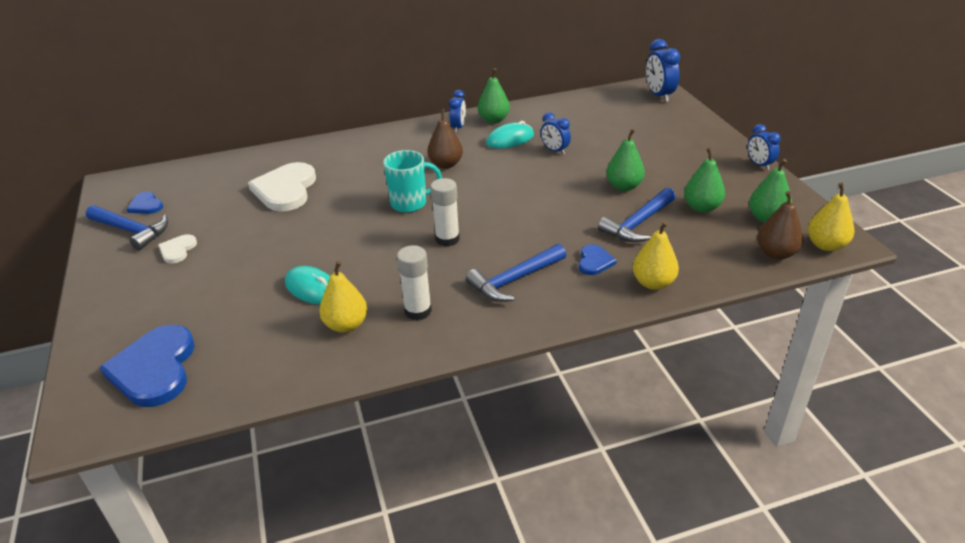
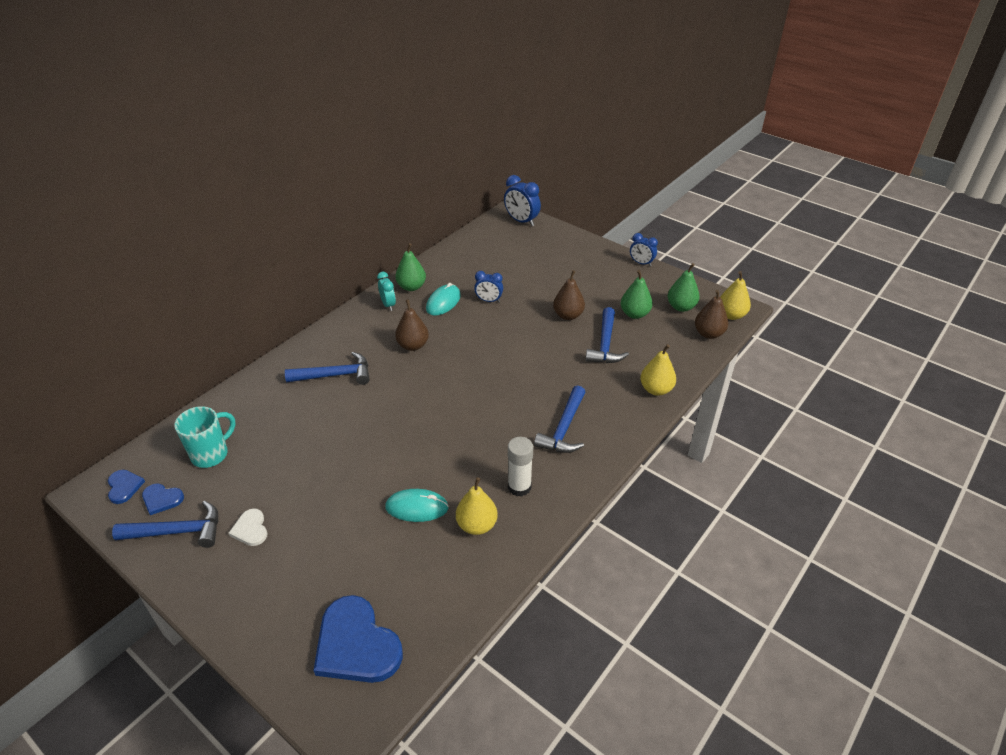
camera: 35 degrees left, 5 degrees up
white heart [248,162,316,212] -> none
turquoise mug [383,150,442,213] -> turquoise mug moved to [174,406,236,468]
white glue stick [430,178,460,247] -> none
blue clock [449,90,466,133] -> turquoise clock [377,272,396,311]
blue heart [579,244,617,275] -> blue heart moved to [108,470,145,504]
green pear [606,129,645,191] -> brown pear [553,270,585,320]
none -> blue hammer [285,352,370,385]

